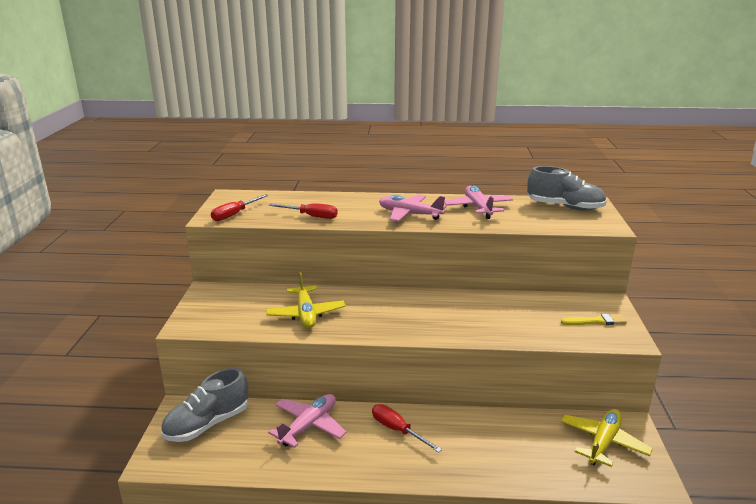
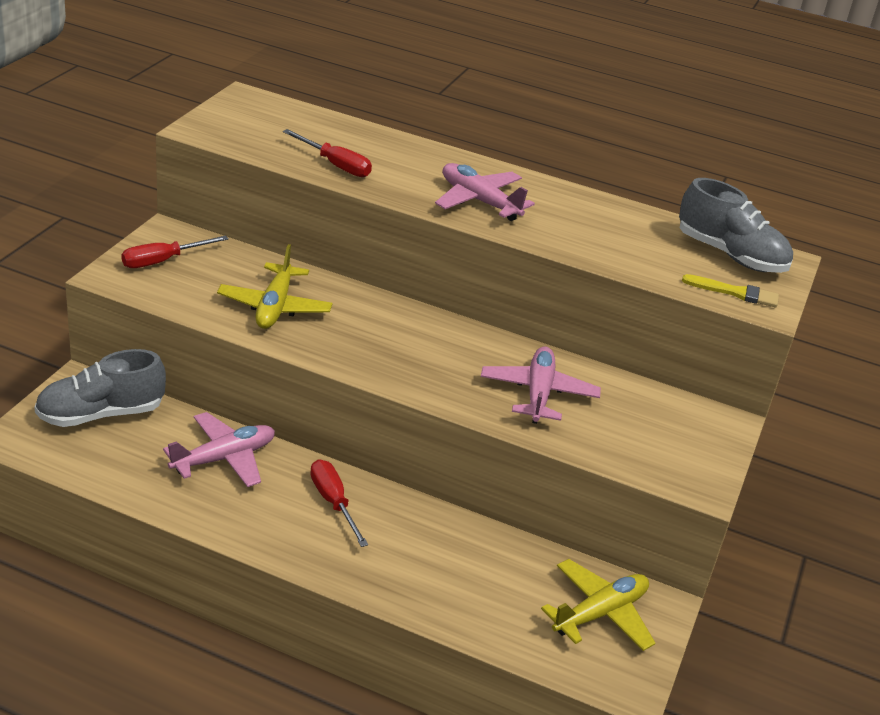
camera: 15 degrees right, 10 degrees up
red screwdriver [211,194,269,221] -> red screwdriver moved to [121,235,229,268]
pink plane [444,186,513,219] -> pink plane moved to [481,346,601,424]
yellow brush [561,314,627,325] -> yellow brush moved to [682,274,779,307]

